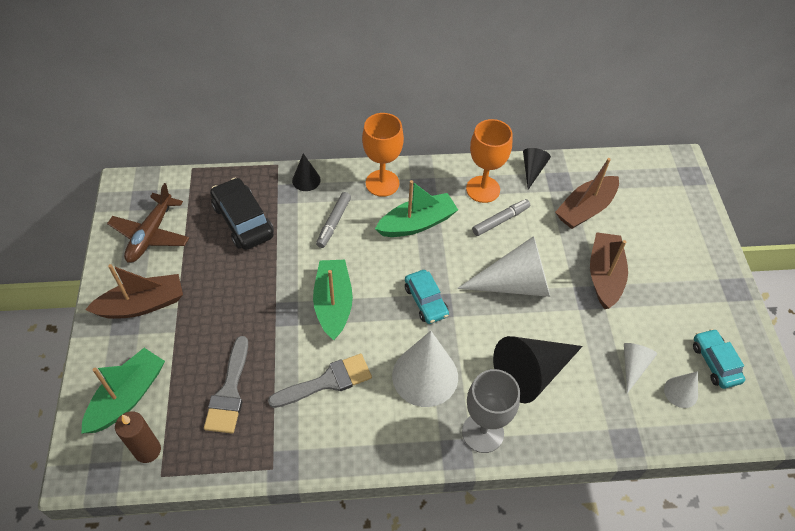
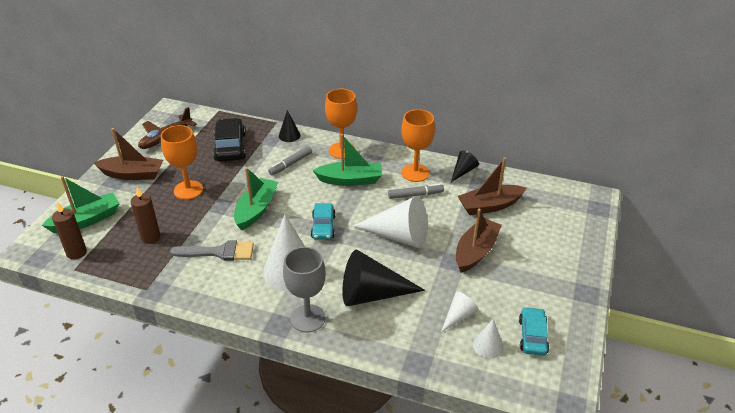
camera: 25 degrees right, 15 degrees down
grey brush [204,336,248,433] -> brown candle [131,187,161,244]
none -> orange goblet [161,125,203,200]

